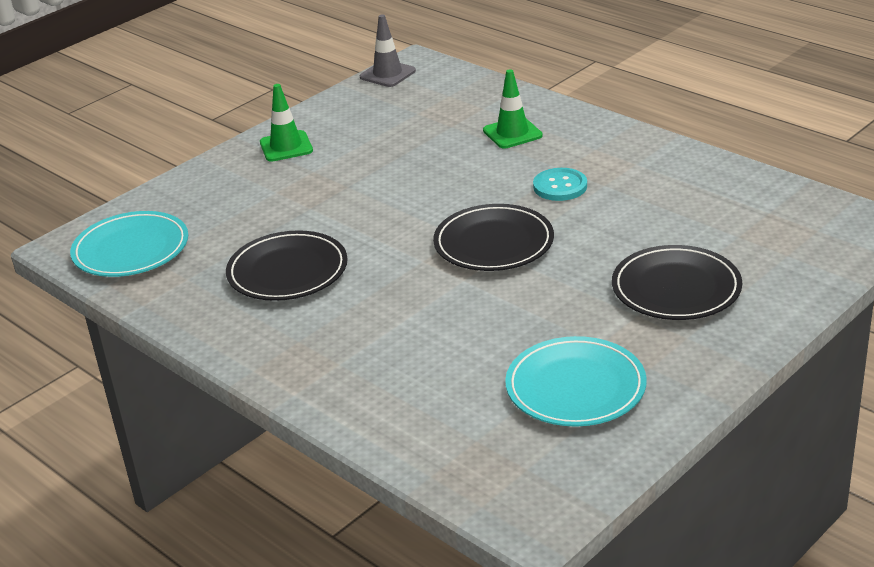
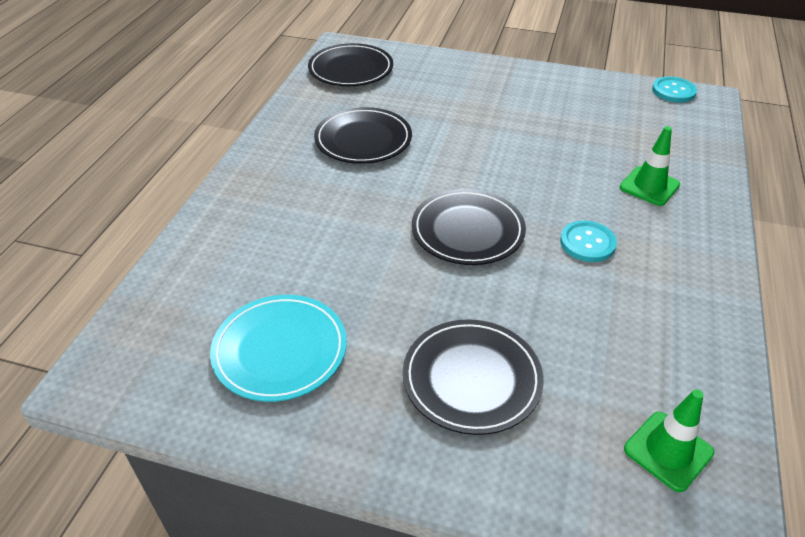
camera: 60 degrees right, 10 degrees up
turquoise plate [70,211,188,277] -> black plate [308,43,393,86]
green traffic cone [260,84,313,162] -> green traffic cone moved to [624,389,714,492]
grey traffic cone [360,15,416,87] -> turquoise button [652,76,697,103]

